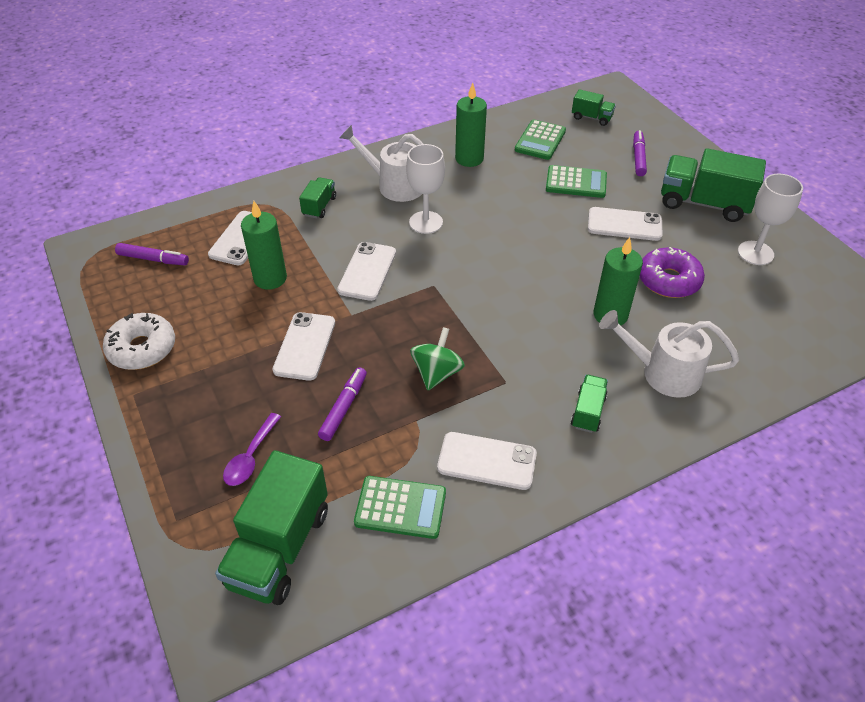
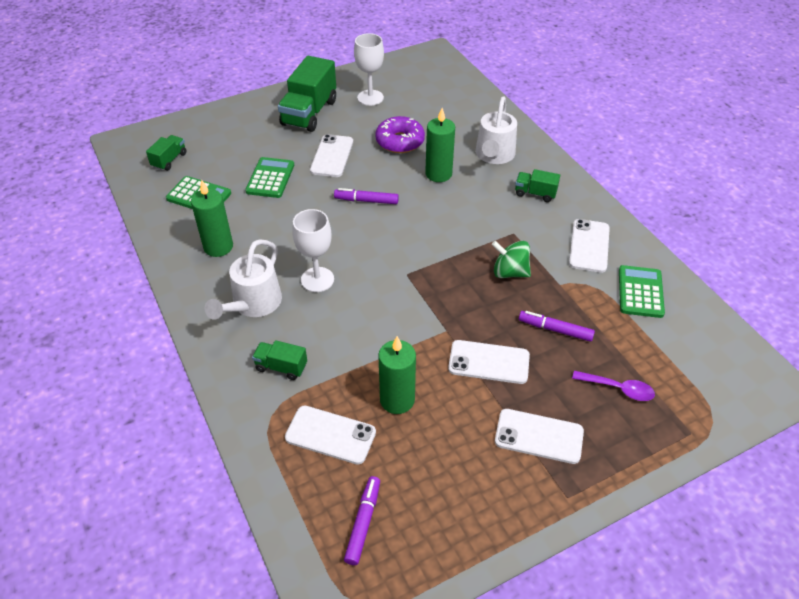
camera: 90 degrees left, 0 degrees up
white donut [103,313,175,370] -> none
green truck [215,450,328,605] -> none
white phone [337,242,396,301] -> white phone moved to [495,409,584,464]
purple marker [633,130,647,176] -> purple marker moved to [334,188,399,204]

